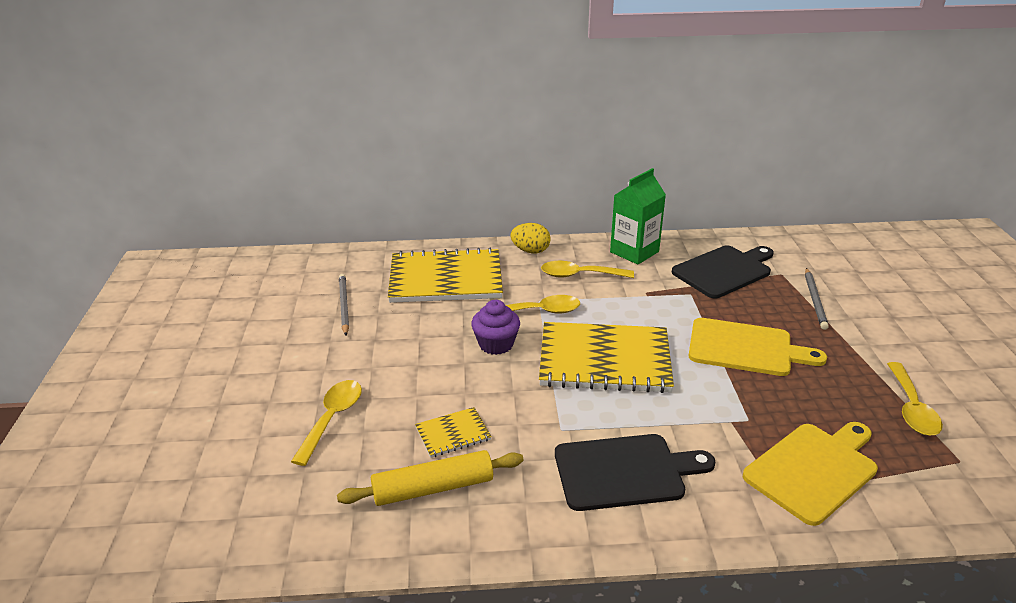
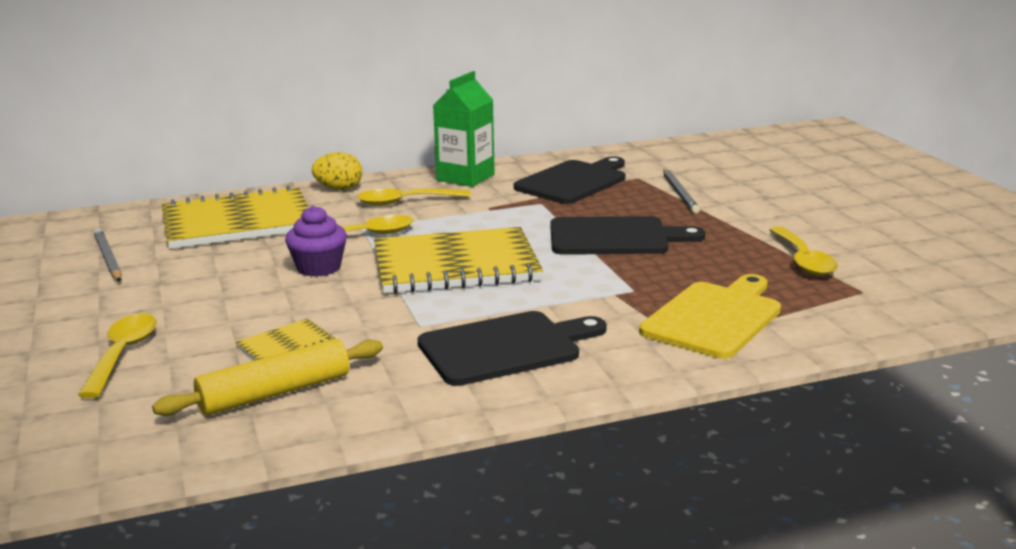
camera: 15 degrees left, 10 degrees down
yellow cutting board [688,318,827,376] -> black cutting board [550,216,705,255]

